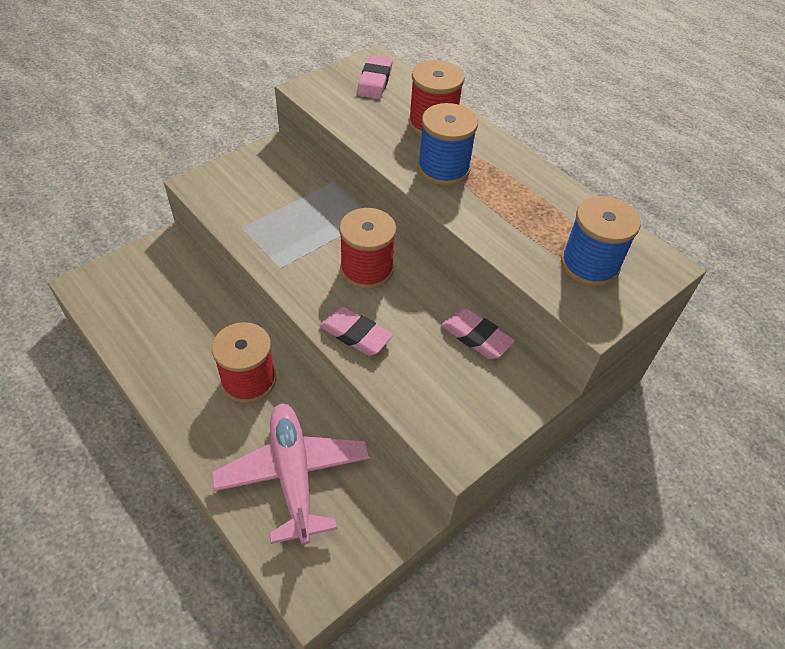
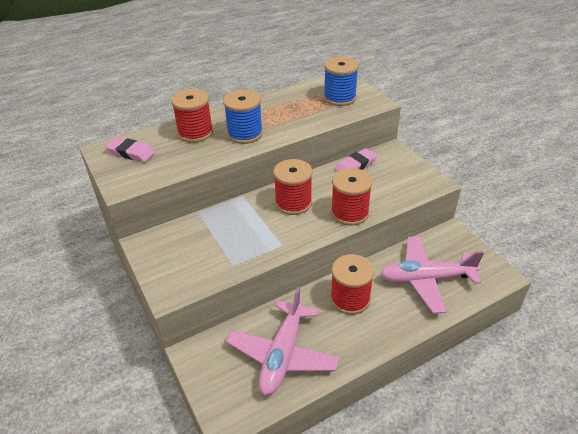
camera: 75 degrees left, 10 degrees down
pink eraser [320,306,393,356] -> red spool [331,168,373,226]
none -> pink plane [226,287,340,395]

